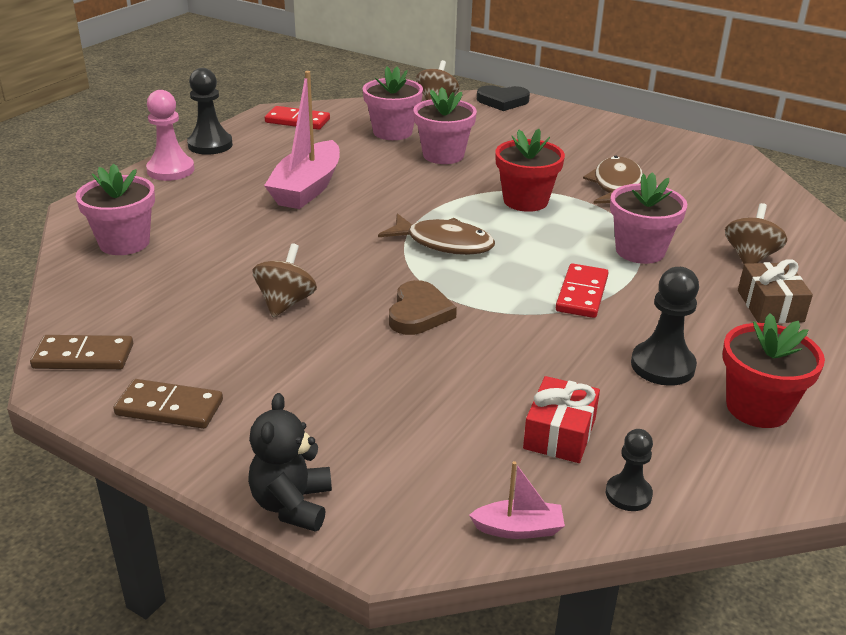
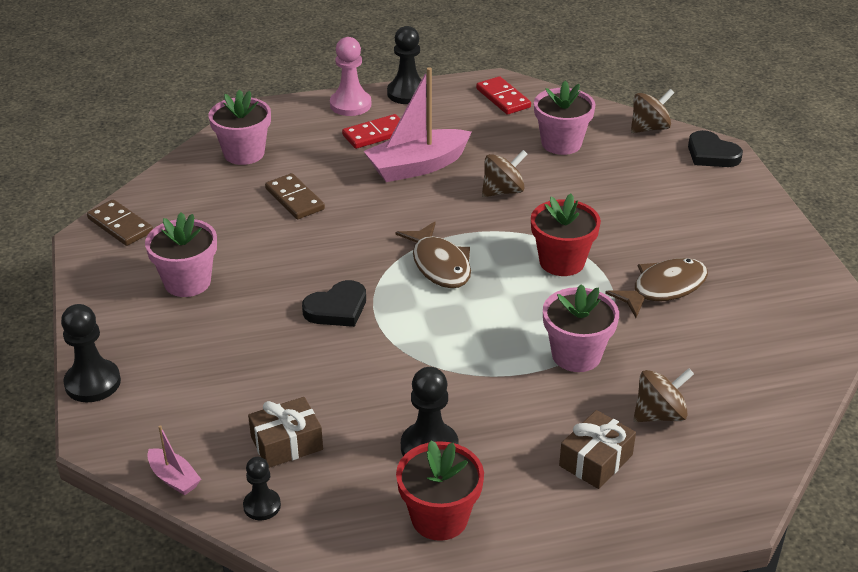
camera: 45 degrees right, 5 degrees up
brown domino [113,379,223,429] -> brown domino moved to [265,173,325,219]
black teddy bear [248,393,332,532] -> black pawn [61,304,121,402]
brown spinning top [253,243,317,318] -> brown spinning top moved to [482,150,528,197]
brown heart [389,280,457,335] -> black heart [302,280,366,327]
pink flower pot [413,87,477,164] -> pink flower pot moved to [145,212,217,297]
red gift [523,376,600,463] -> brown gift [248,397,323,468]
red domino [556,263,608,318] -> red domino moved to [342,114,400,149]

